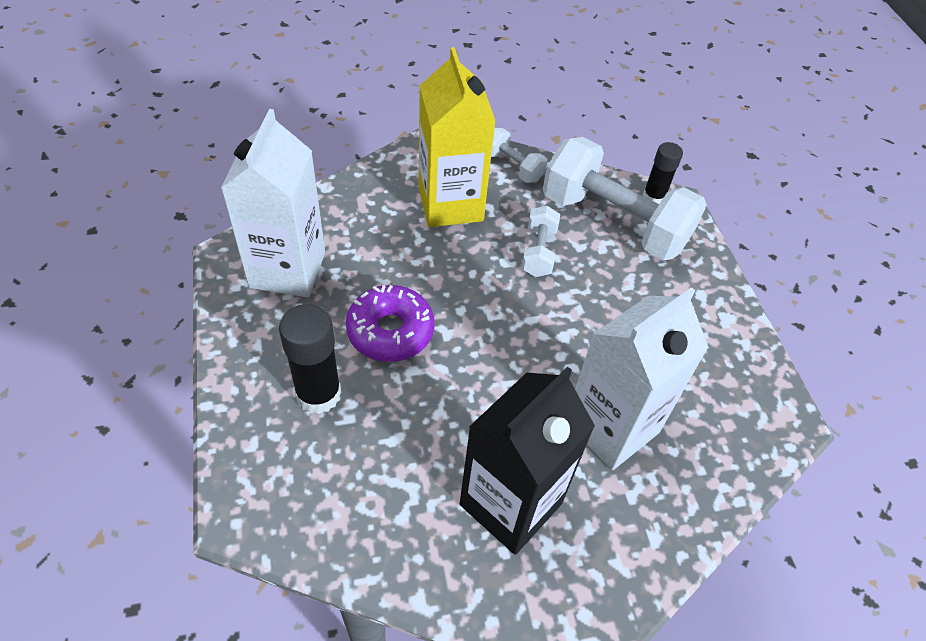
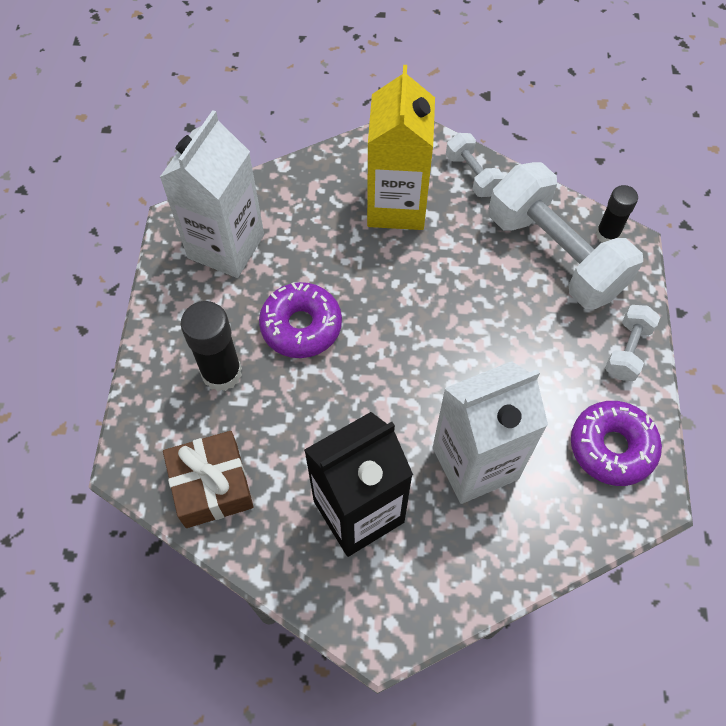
camera: 20 degrees right, 10 degrees up
white dumbbell [522,206,560,277] -> white dumbbell moved to [605,305,660,381]
none -> brown gift [163,431,254,528]
none -> purple donut [571,401,662,486]

